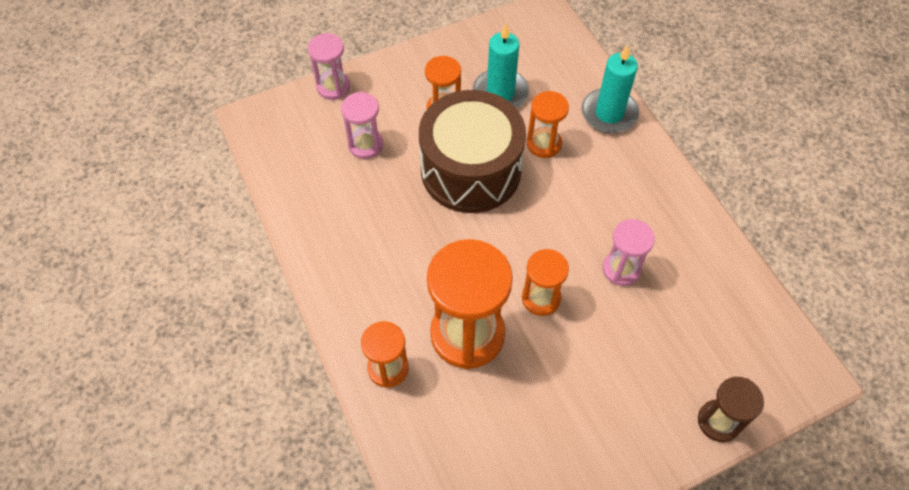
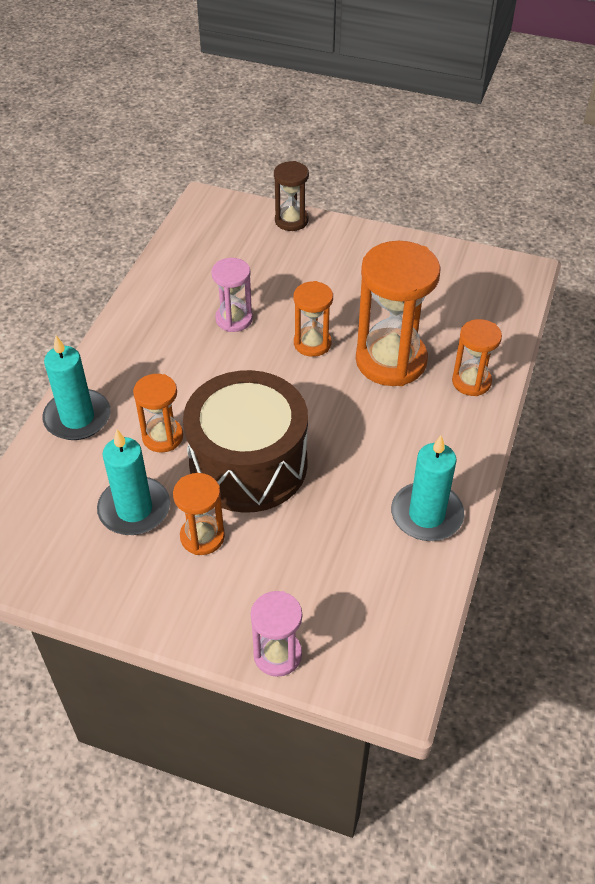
camera: 135 degrees left, 10 degrees down
pink hourglass [341,92,383,159] -> none
none -> turquoise candle [391,435,464,541]

